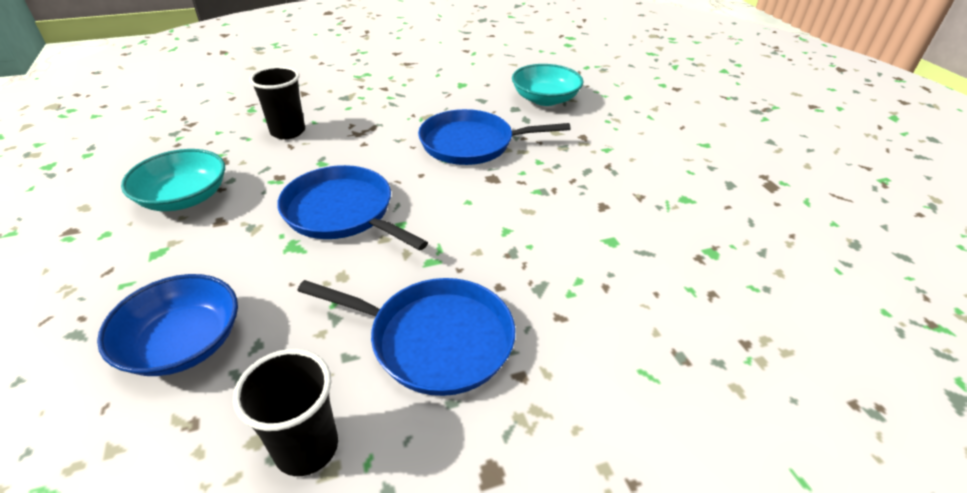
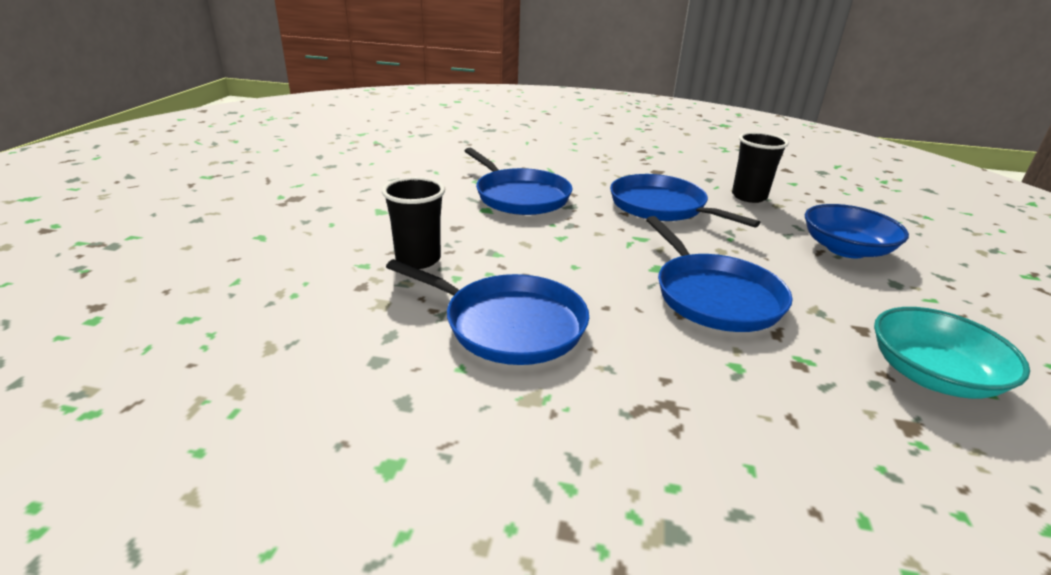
camera: 150 degrees left, 10 degrees down
black cup [249,66,305,139] -> black cup moved to [382,177,445,269]
turquoise bowl [512,64,583,106] -> none
none -> blue pan [465,148,572,215]

